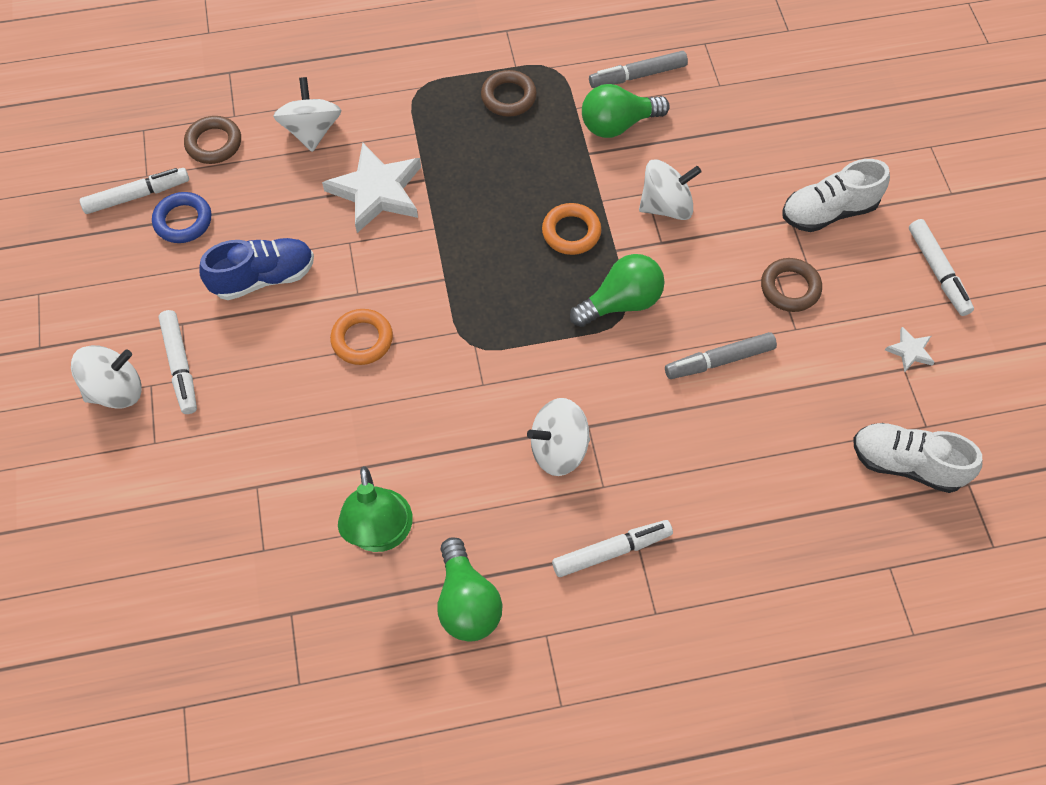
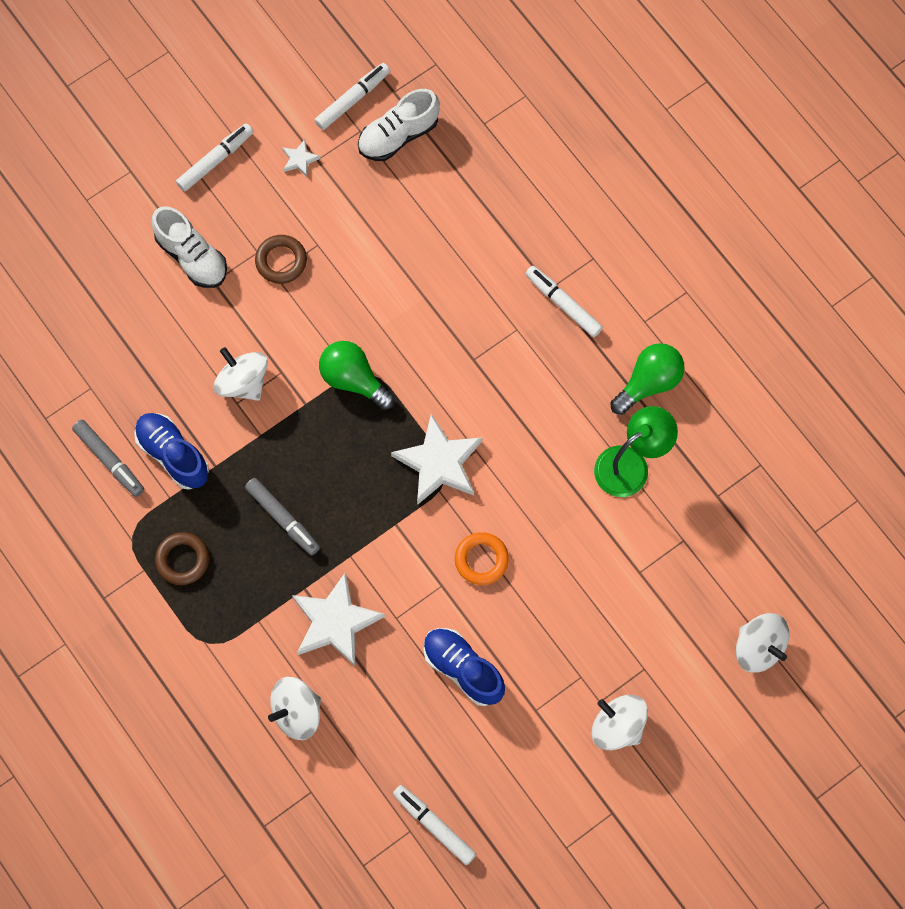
camera: 115 degrees left, 10 degrees up
blue ring [152,192,211,243] -> none
white marker [159,310,197,414] -> white marker moved to [315,63,390,130]
brown ring [184,116,241,164] -> none
white spinning top [527,398,590,476] -> white spinning top moved to [736,613,789,673]
orange ring [542,203,601,255] -> none
green light bulb [582,84,670,138] -> blue shoe [134,413,209,490]
grey marker [665,332,777,379] -> grey marker moved to [245,478,320,555]
white shoe [853,423,982,493] -> white shoe turned 60 degrees clockwise [358,89,440,161]
none -> white star [391,414,482,505]

